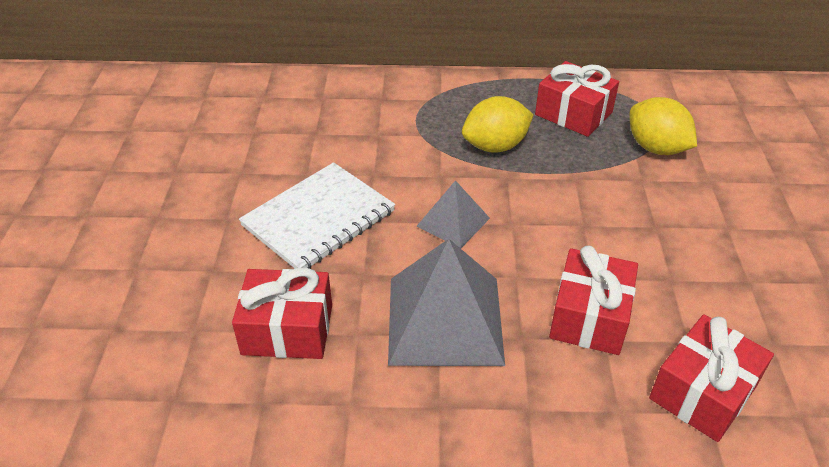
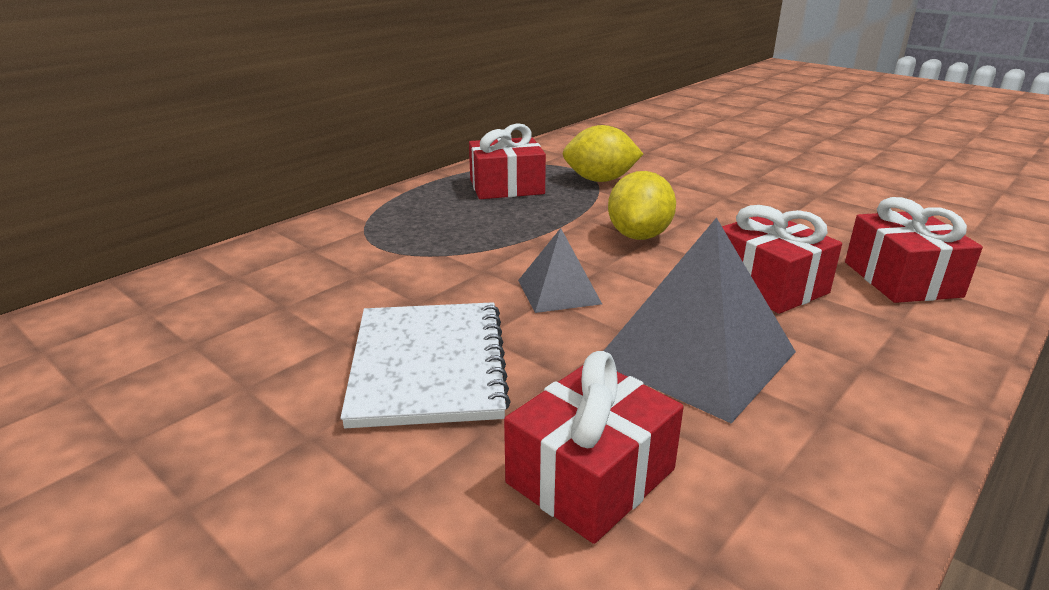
camera: 50 degrees left, 15 degrees down
yellow lemon [462,96,534,153] -> yellow lemon moved to [608,171,676,240]

